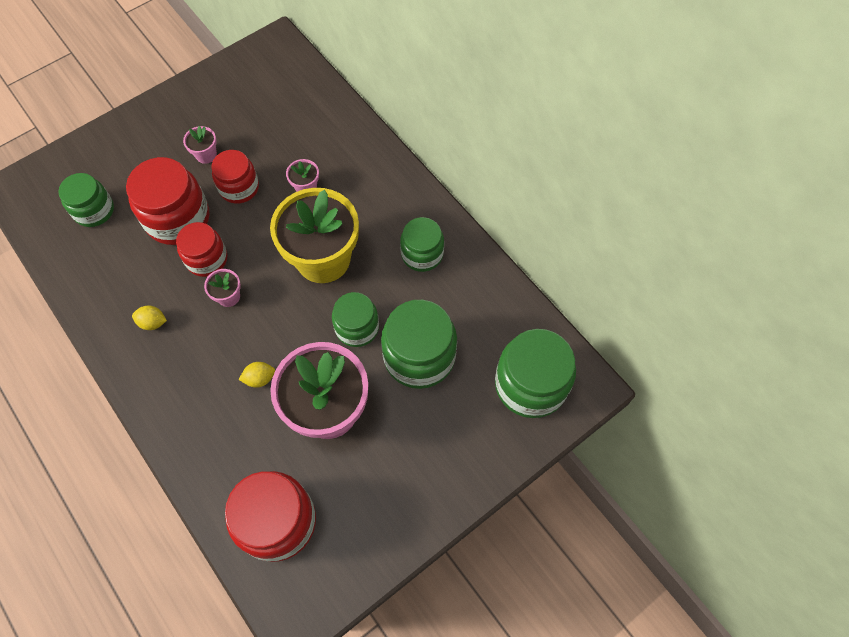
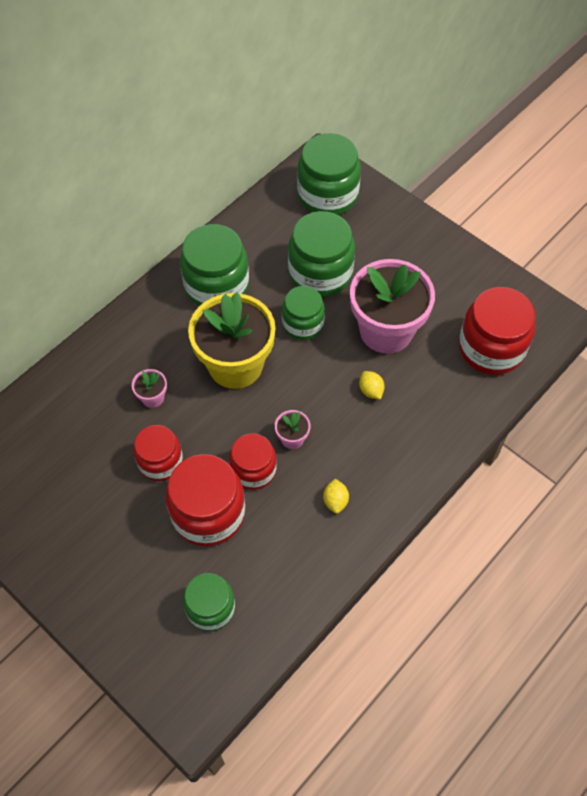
camera: 100 degrees left, 5 degrees down
pink flower pot [183,126,217,164] -> none
green jar [400,217,444,272] -> green jar [180,224,249,306], size x1.59

